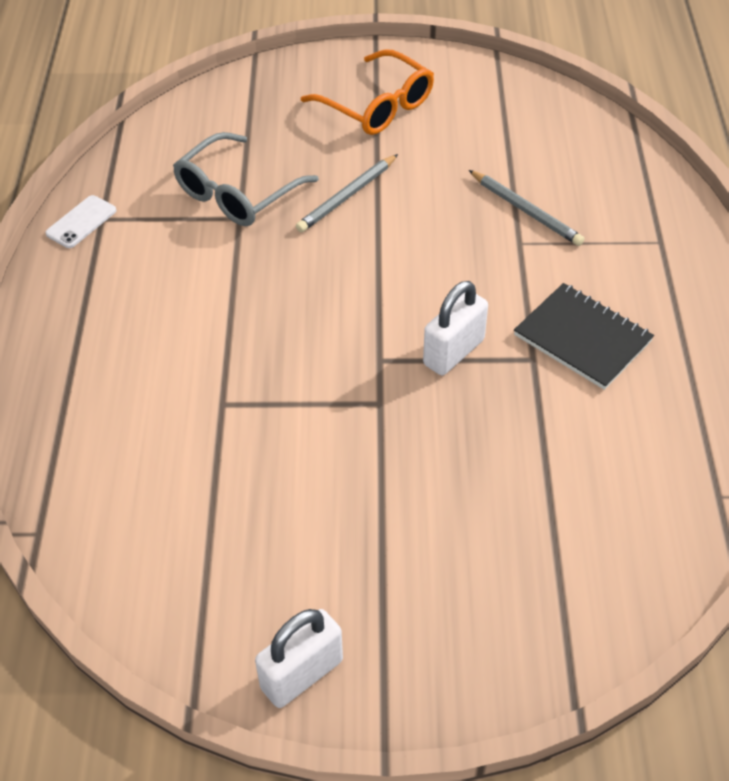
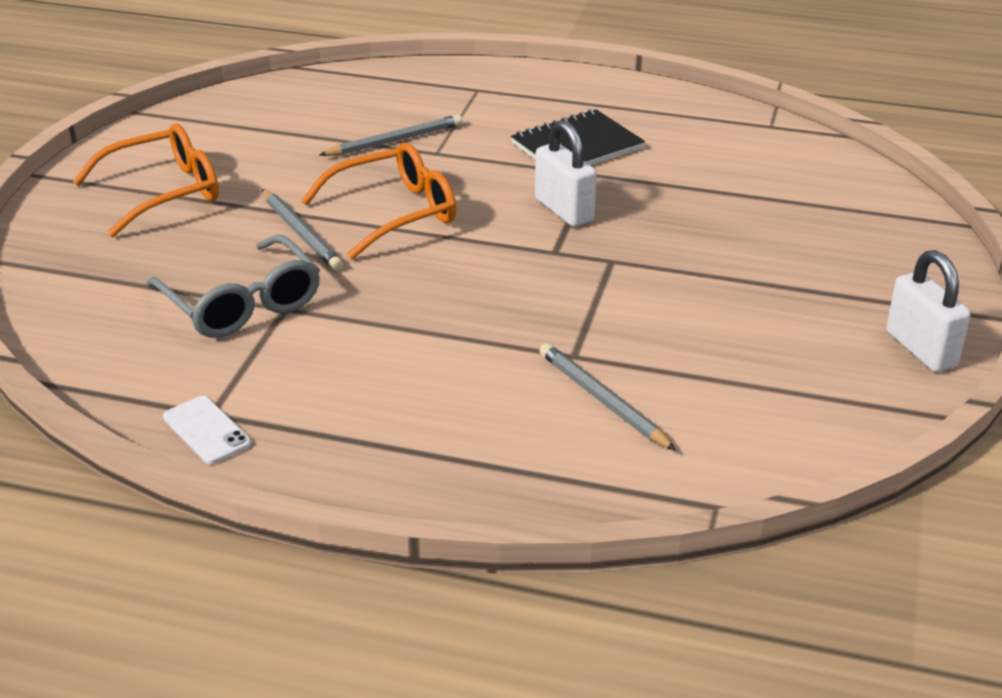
camera: 75 degrees left, 15 degrees down
none -> orange glasses [301,143,456,259]
none -> grey pencil [539,343,676,451]

